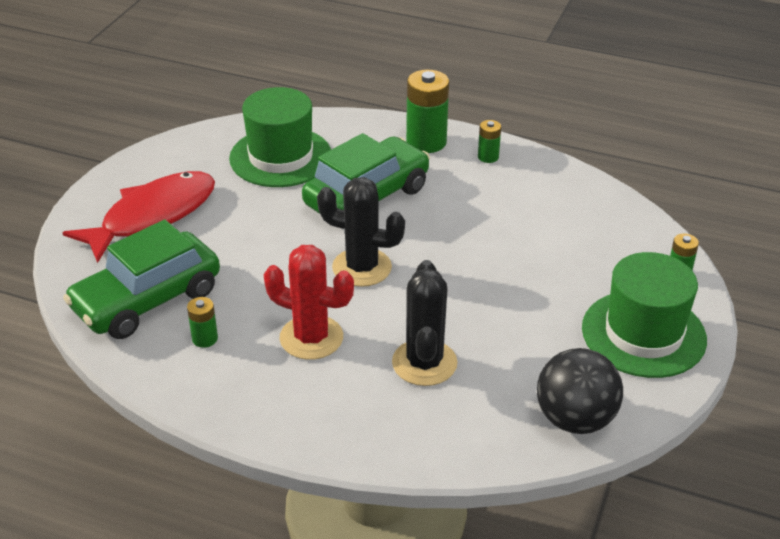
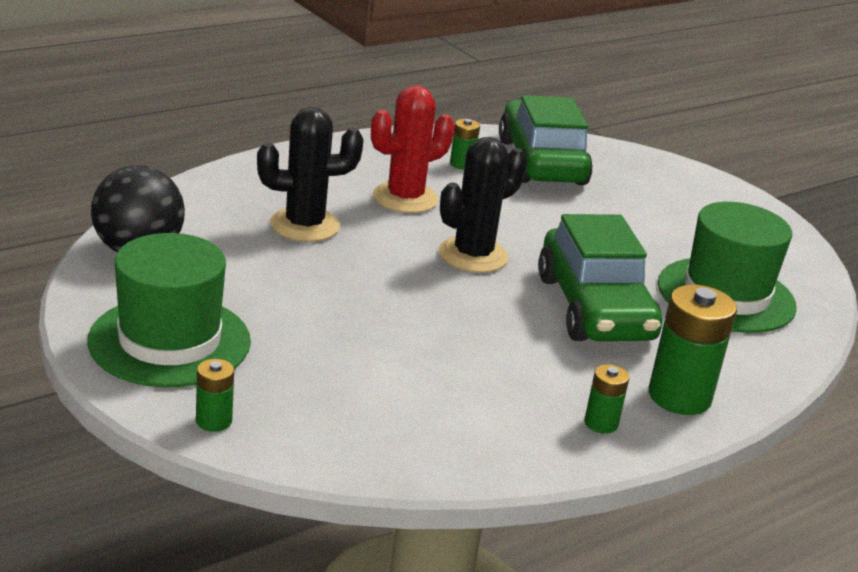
camera: 120 degrees right, 10 degrees down
red fish [62,171,215,263] -> none
black cactus [392,260,457,386] -> black cactus turned 45 degrees counterclockwise [257,107,363,242]

